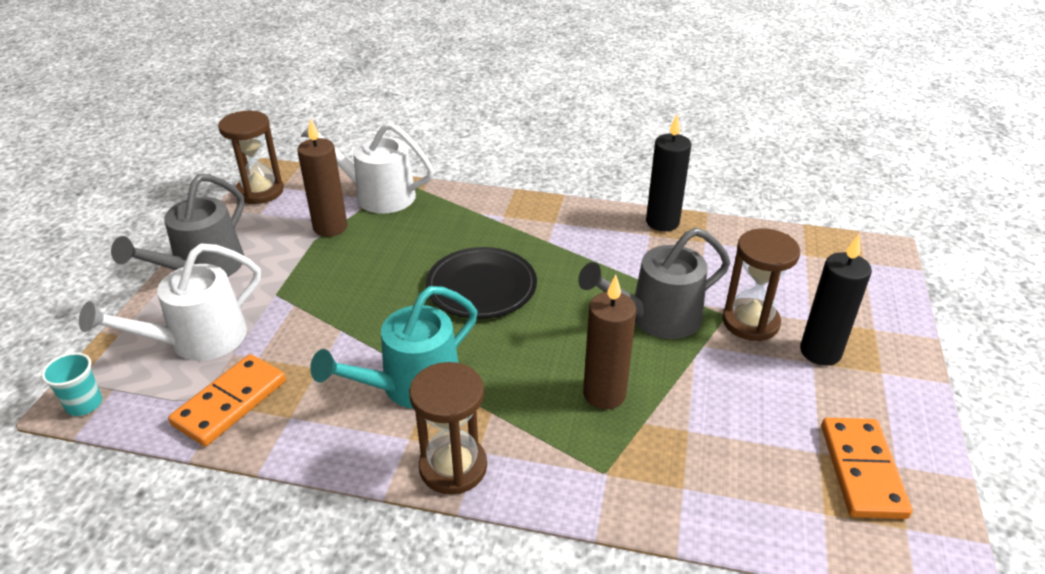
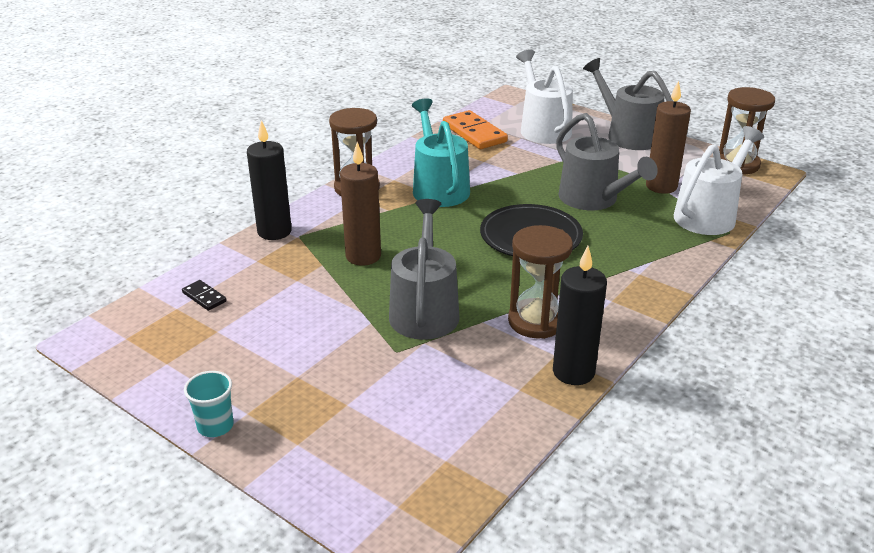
camera: 115 degrees right, 5 degrees down
turquoise cup [41,352,102,416] -> turquoise cup moved to [184,371,234,437]
brown hourglass [722,229,800,341] -> brown hourglass moved to [508,225,573,339]
black candle [800,234,872,366] -> black candle moved to [247,120,292,240]
orange domino [821,418,912,519] -> none
none -> black domino [182,280,227,311]
none -> grey watering can [556,113,658,210]

